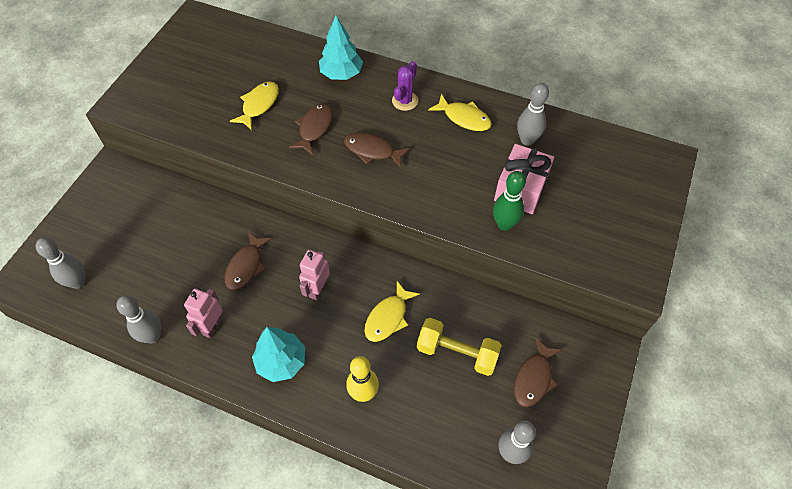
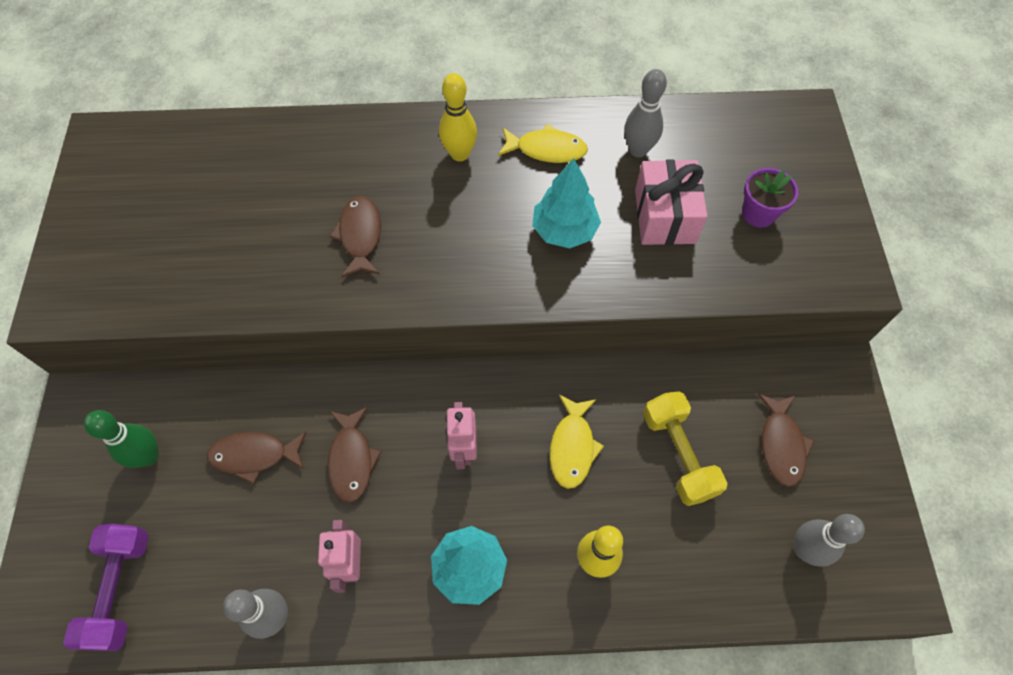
camera: 25 degrees left, 5 degrees up
grey bowling pin [36,238,85,289] -> purple dumbbell [63,524,149,651]
yellow fish [230,81,279,130] -> none
turquoise tree [319,16,363,80] -> turquoise tree moved to [532,158,601,248]
brown fish [344,132,411,168] -> brown fish moved to [207,432,307,484]
purple cactus [392,61,418,111] -> yellow bowling pin [439,73,477,161]
yellow dumbbell [417,318,502,376] -> yellow dumbbell turned 75 degrees clockwise [643,391,728,506]
green bowling pin [493,171,526,231] -> green bowling pin moved to [84,410,159,468]
none -> purple flower pot [742,168,798,228]

